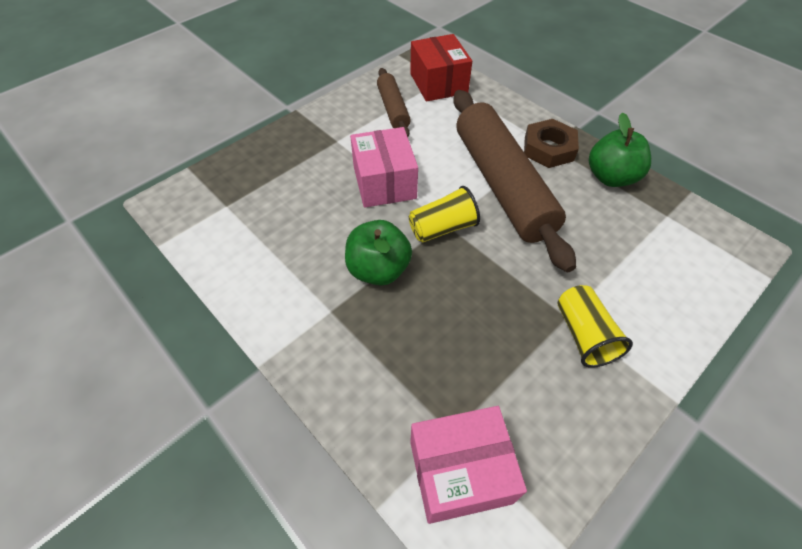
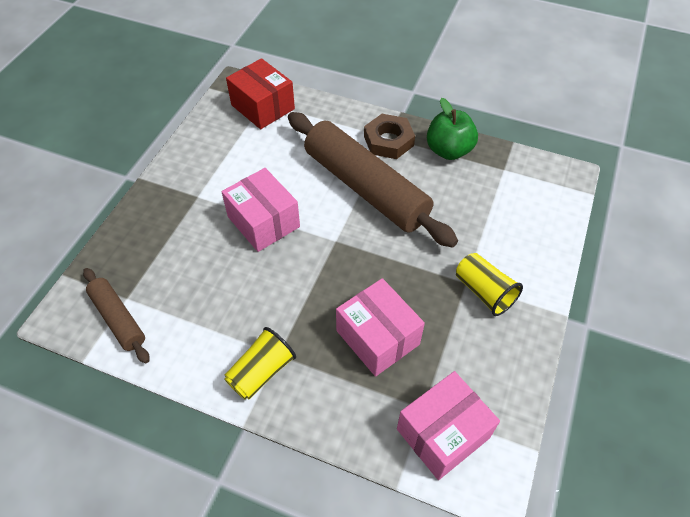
camera: 25 degrees left, 0 degrees up
green apple [345,220,412,285] -> none
brown rolling pin [377,68,411,137] -> brown rolling pin moved to [83,268,150,363]
yellow cup [409,186,480,243] -> yellow cup moved to [224,327,296,399]
none -> pink box [336,278,425,377]

